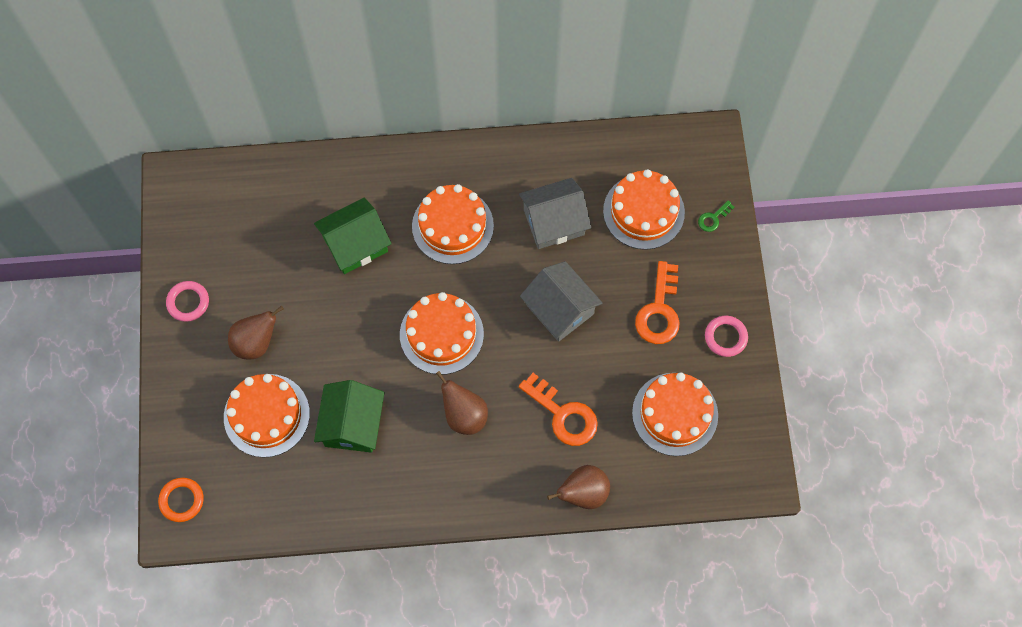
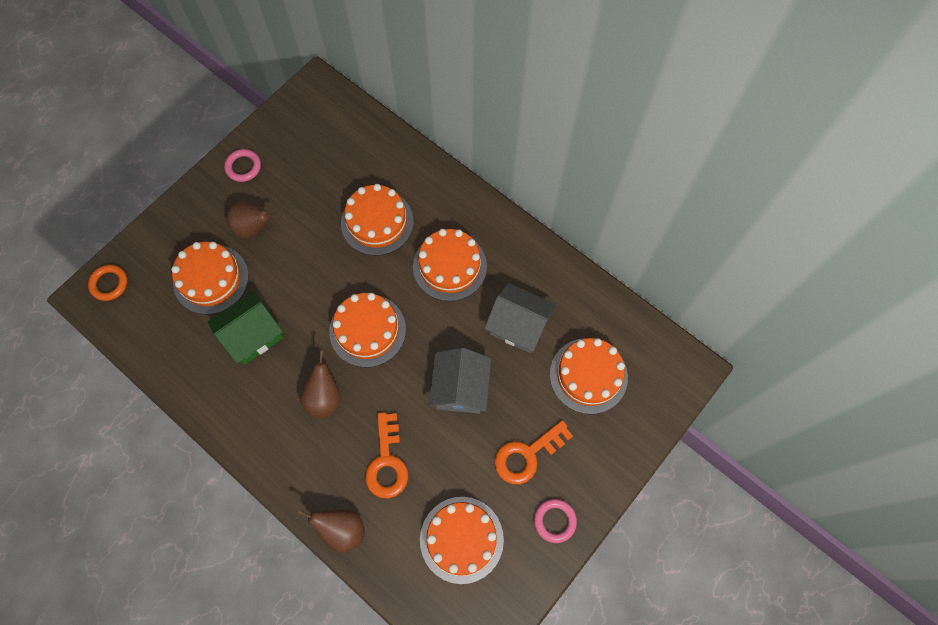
camera: 45 degrees right, 0 degrees up
green house [314,198,391,274] -> orange cake [341,184,413,256]
green key [698,200,734,232] -> none

